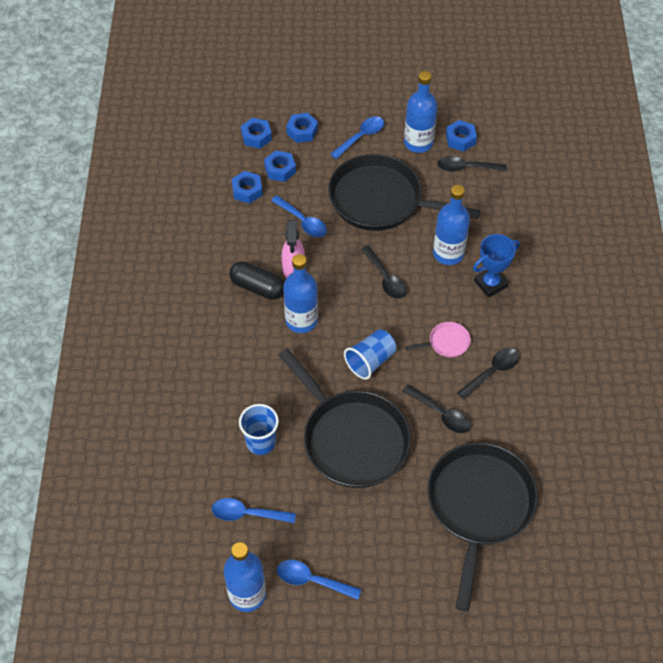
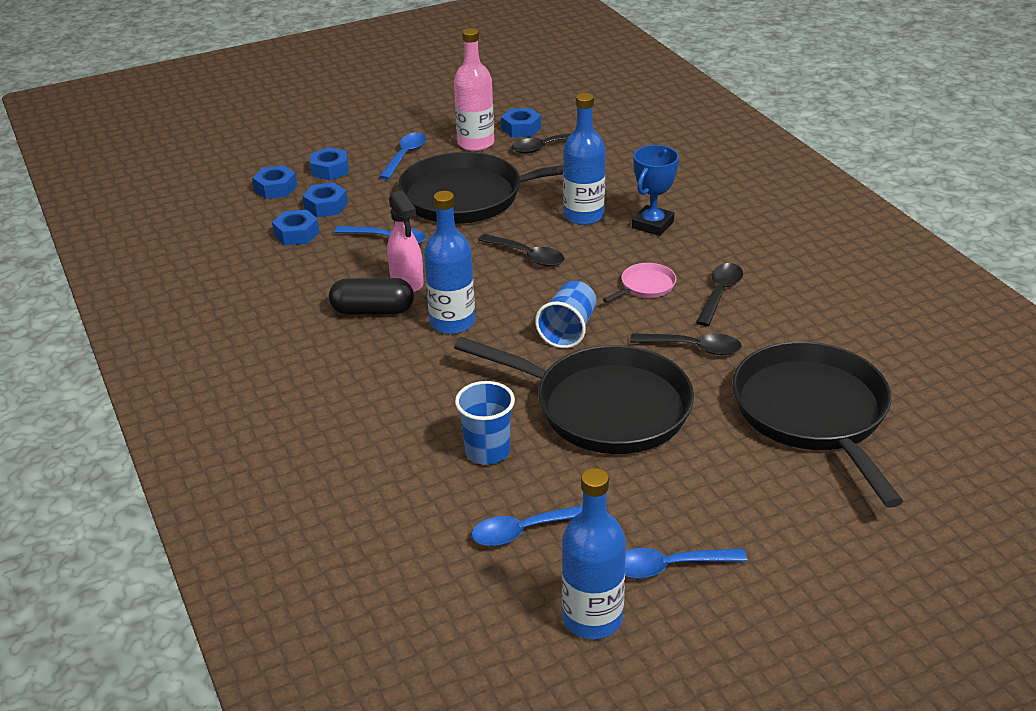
camera: 25 degrees left, 20 degrees down
blue bottle [404,71,437,153] -> pink bottle [454,28,494,151]

